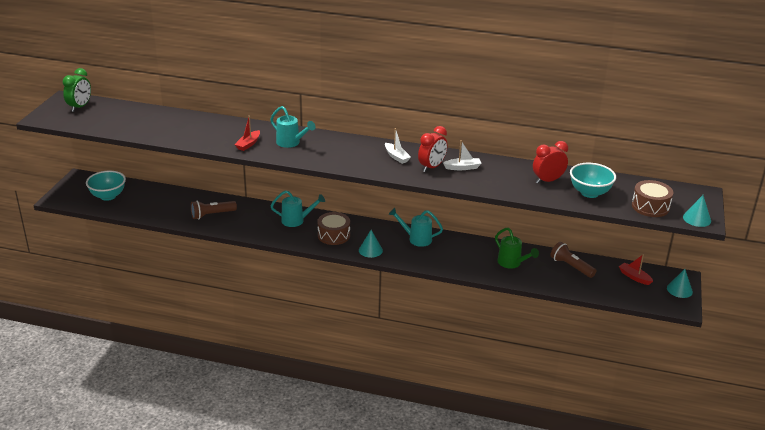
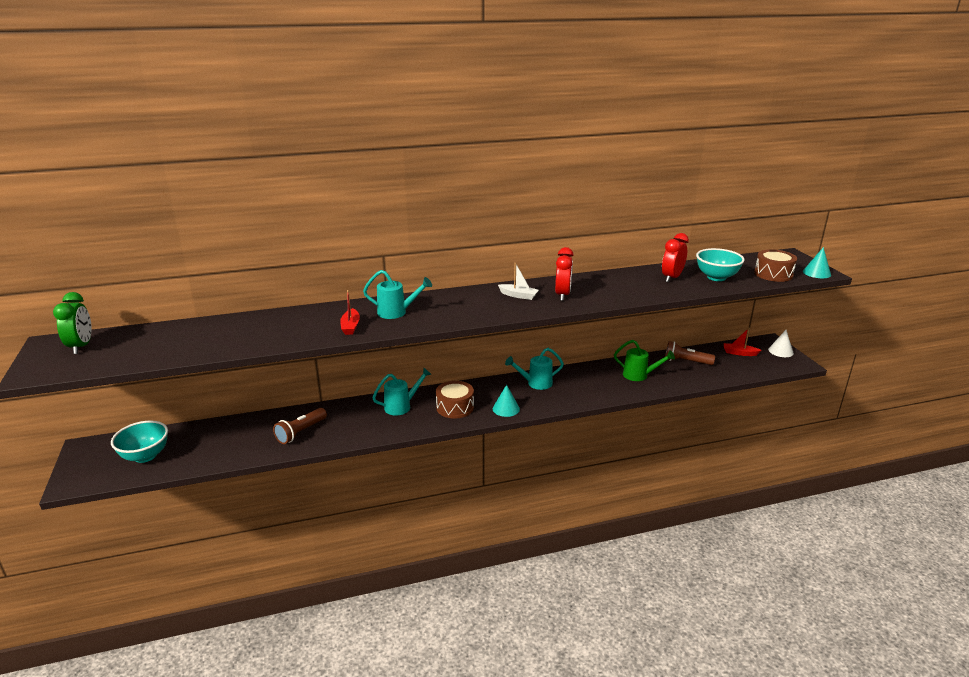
camera: 30 degrees left, 5 degrees down
white boat [443,140,482,170] -> none
turquoise cone [667,269,693,298] -> white cone [768,330,794,357]

